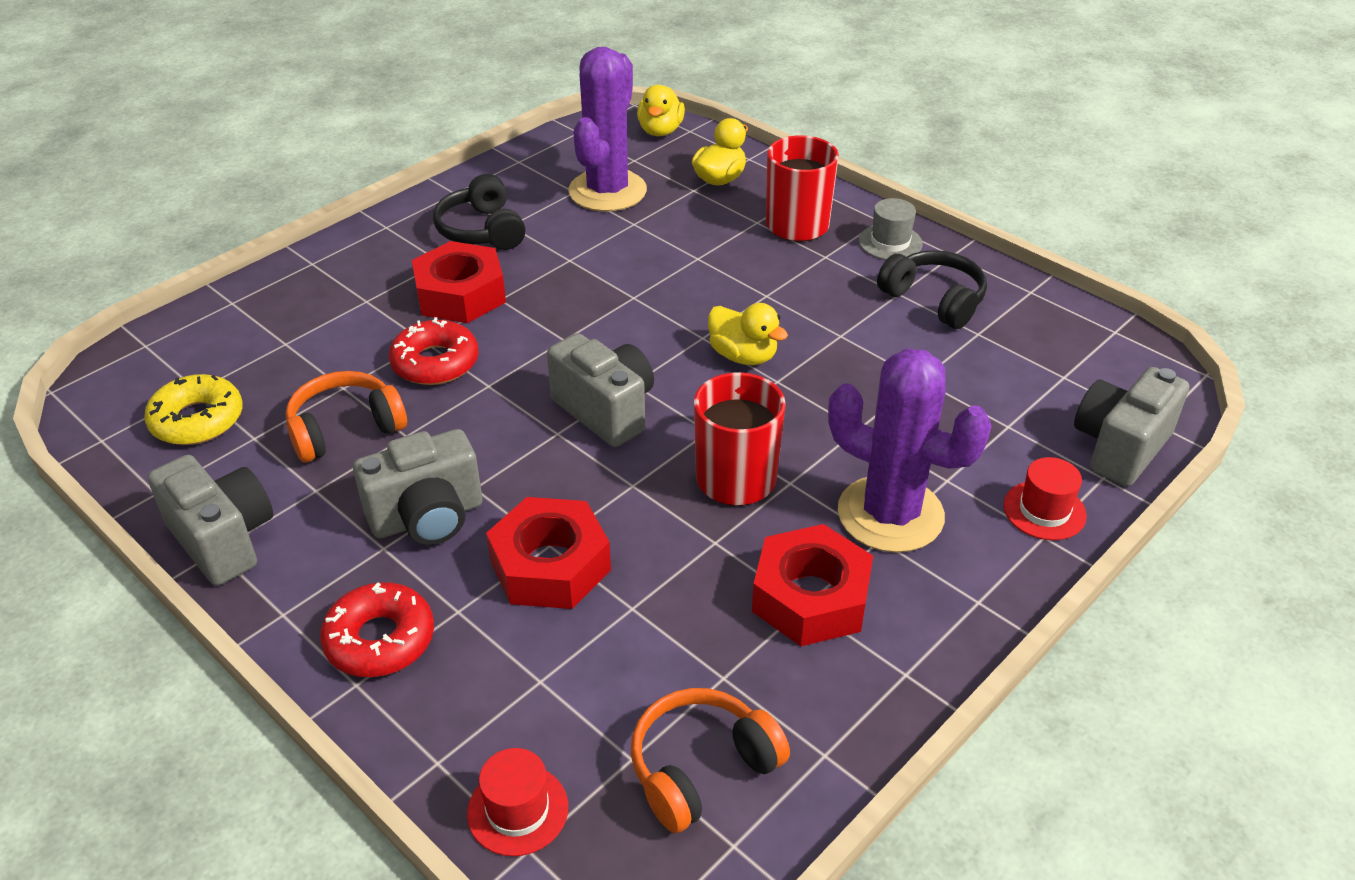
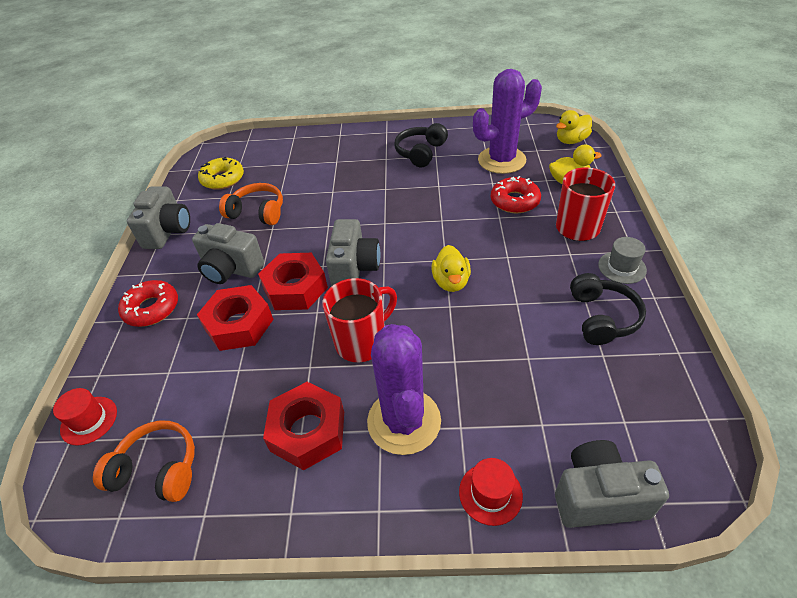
camera: 50 degrees right, 5 degrees up
red donut [389,317,479,385] -> red donut moved to [491,176,541,213]
red nut [412,241,506,323] -> red nut moved to [258,253,328,310]

